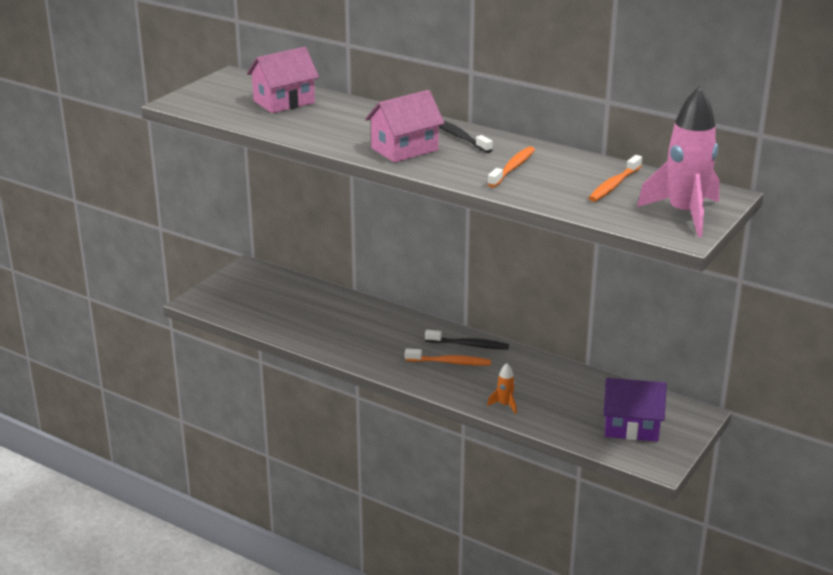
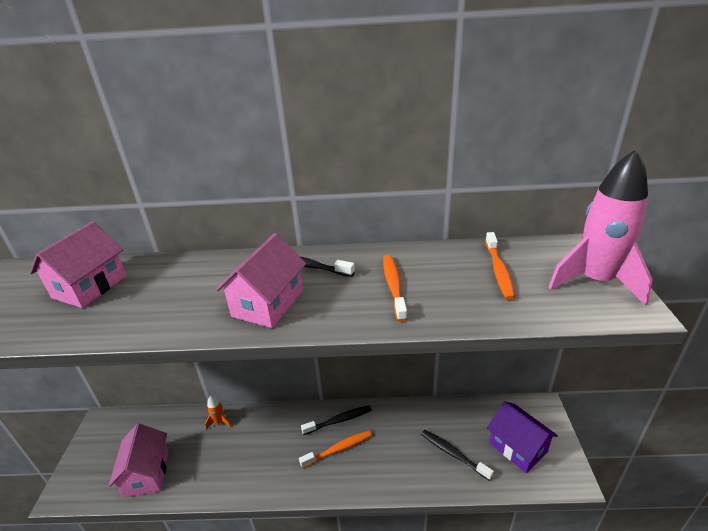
camera: 30 degrees left, 5 degrees up
orange rocket [487,363,517,414] -> orange rocket moved to [205,396,231,430]
purple house [603,378,667,442] -> purple house turned 75 degrees clockwise [487,401,558,473]
none -> pink house [109,423,169,497]
none -> black toothbrush [421,430,494,481]

